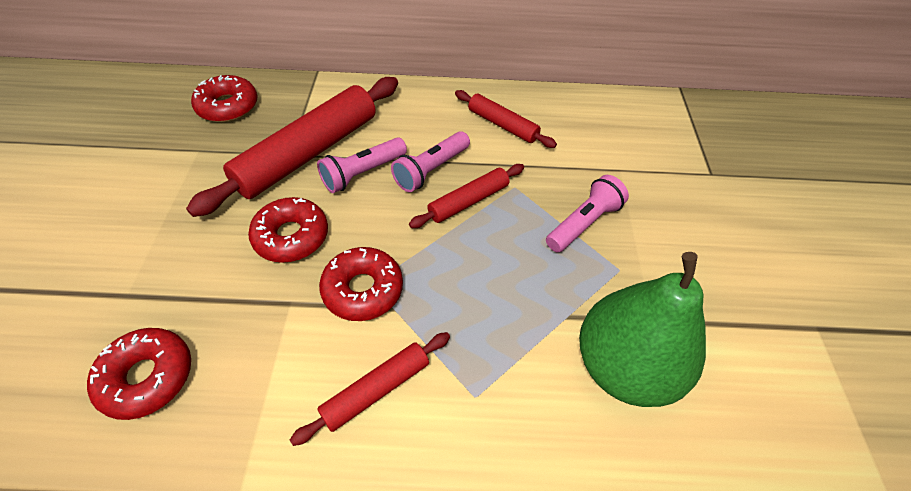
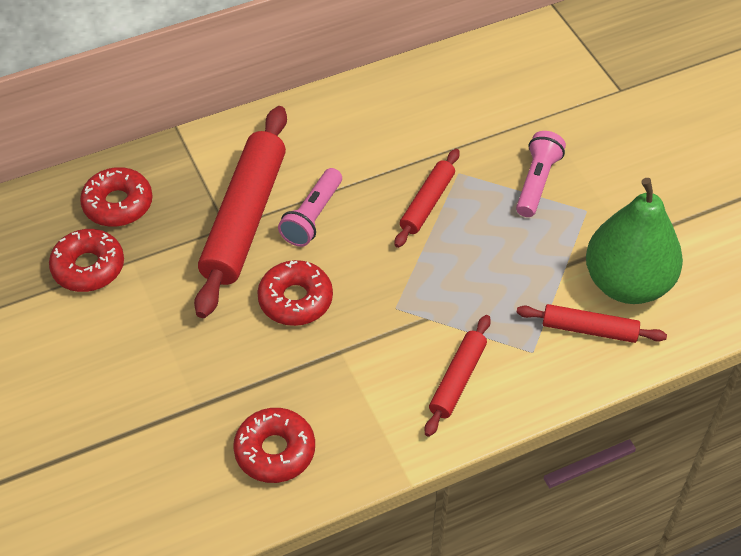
camera: 25 degrees left, 0 degrees up
red donut [319,247,403,321] -> red donut moved to [49,229,124,292]
pink flashlight [391,131,470,192] -> none
red rolling pin [455,90,557,148] -> red rolling pin moved to [516,304,667,343]

